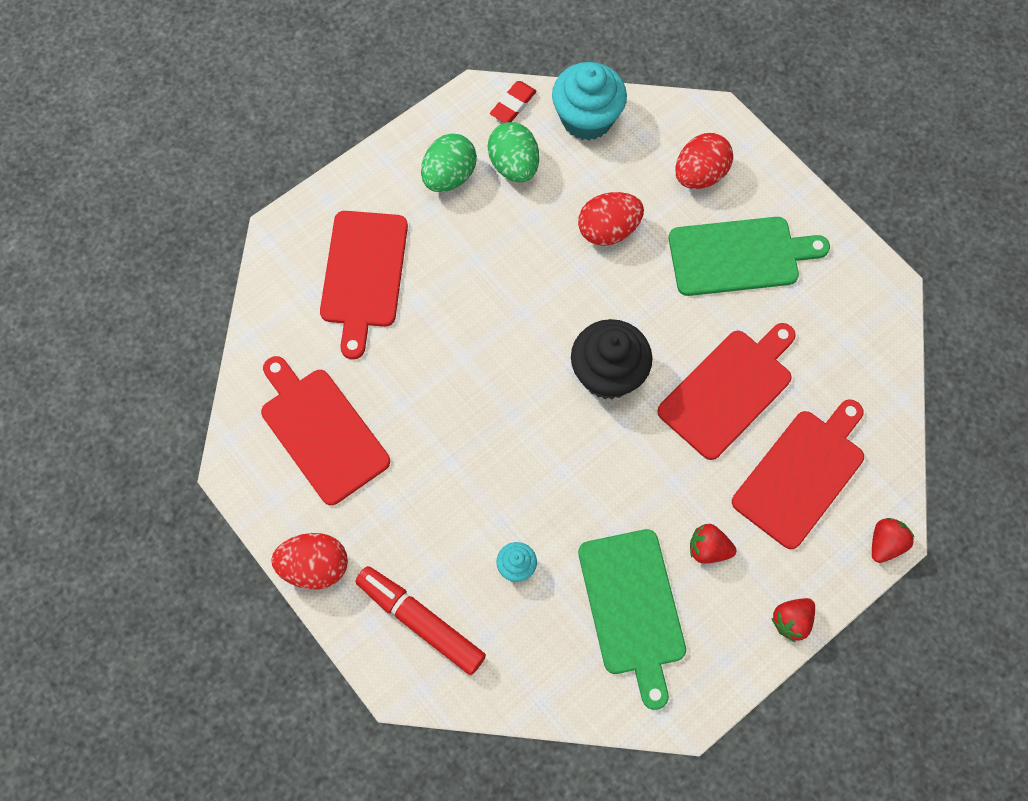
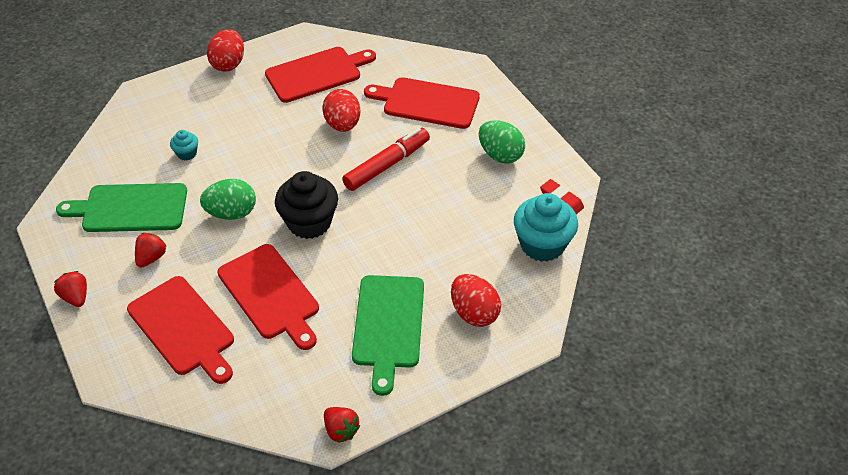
camera: 100 degrees right, 20 degrees down
red marker [355,566,486,675] -> red marker moved to [342,128,430,191]
green egg [488,122,539,183] -> green egg moved to [200,179,256,220]
red egg [578,192,644,246] -> red egg moved to [322,89,360,132]
red strawberry [872,518,915,563] -> red strawberry moved to [324,407,360,443]

